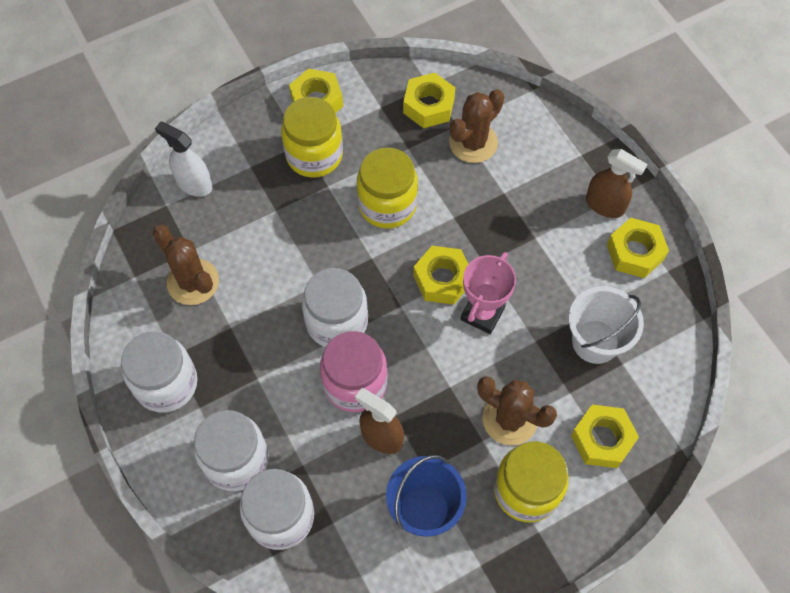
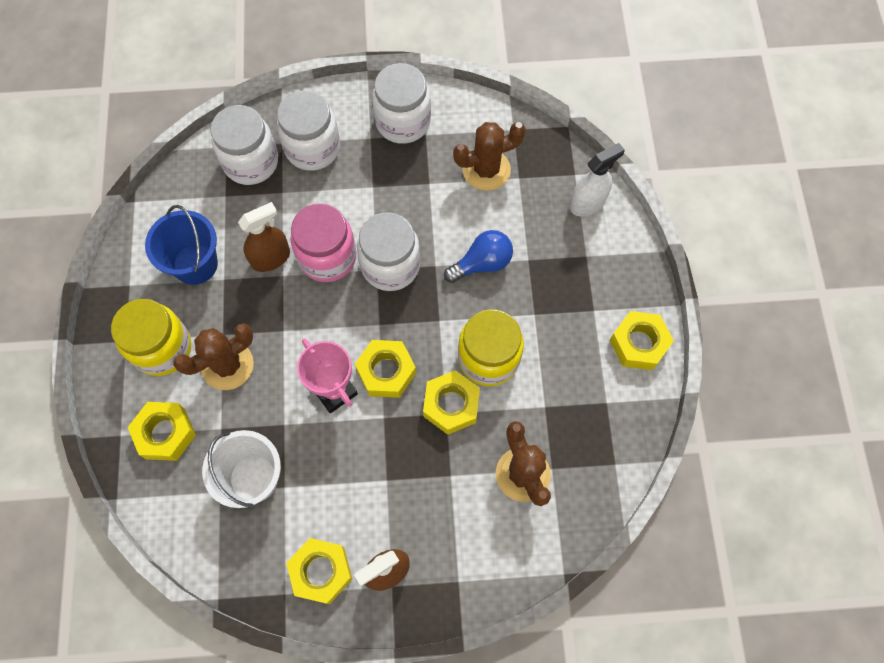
camera: 115 degrees right, 5 degrees up
yellow jar [281,97,343,178] -> none
yellow nut [403,73,455,128] -> yellow nut moved to [423,370,480,435]
none -> blue light bulb [444,230,513,283]

